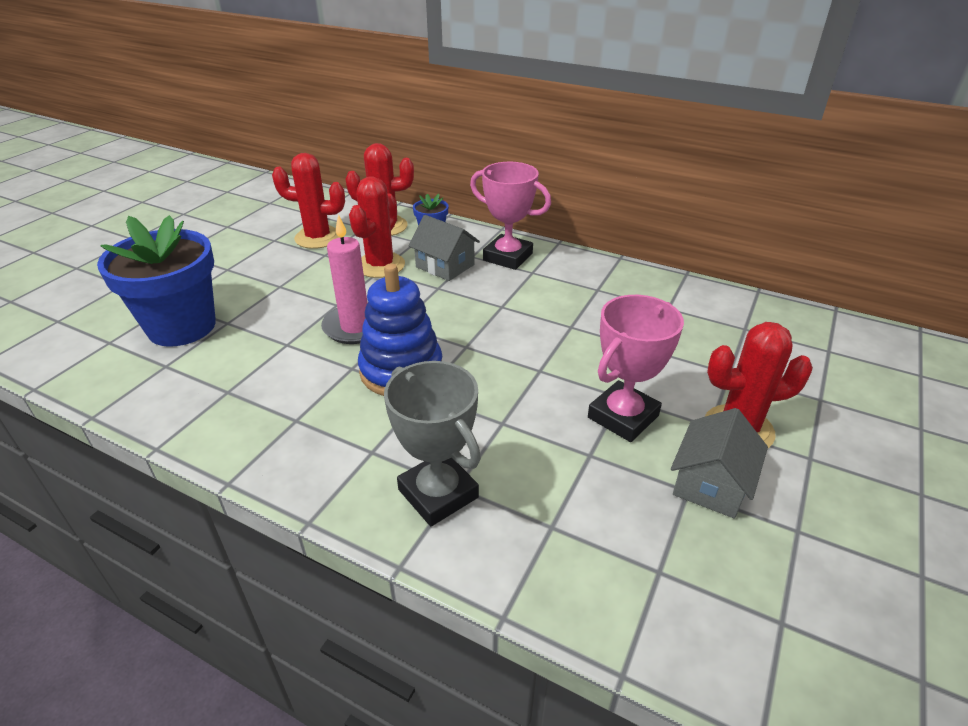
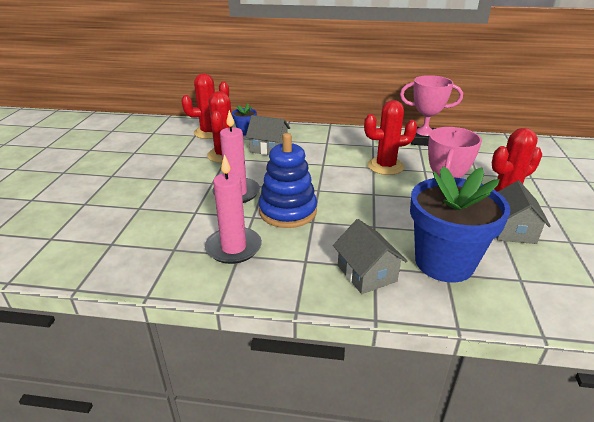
camera: 20 degrees left, 5 degrees down
blue flower pot [97,215,216,347] -> blue flower pot moved to [410,166,510,283]
red cactus [272,153,345,249] -> red cactus moved to [364,100,417,175]
grey trophy [384,361,481,526] -> grey house [333,219,407,294]
pink trophy [470,162,551,270] -> pink trophy moved to [400,75,463,146]
none -> pink candle [205,154,262,264]

